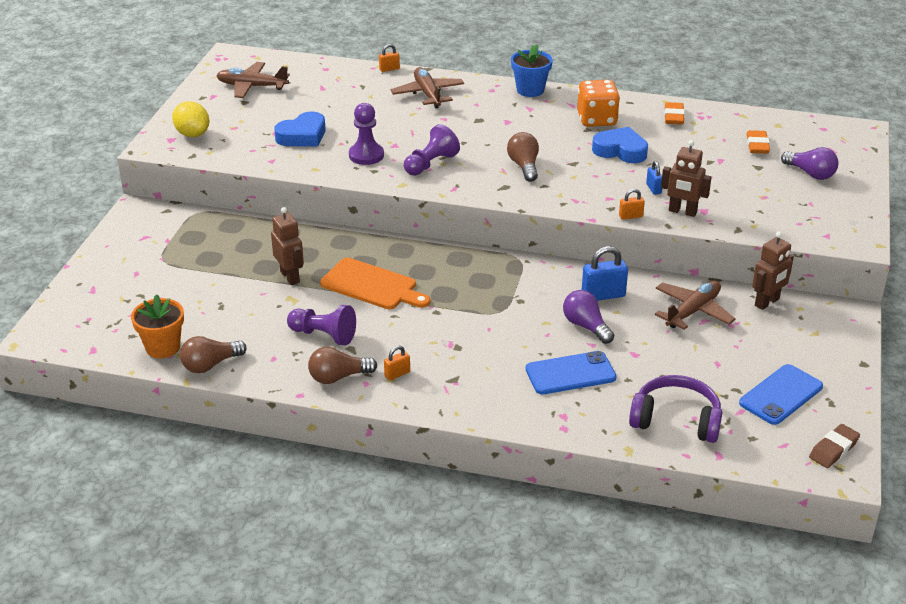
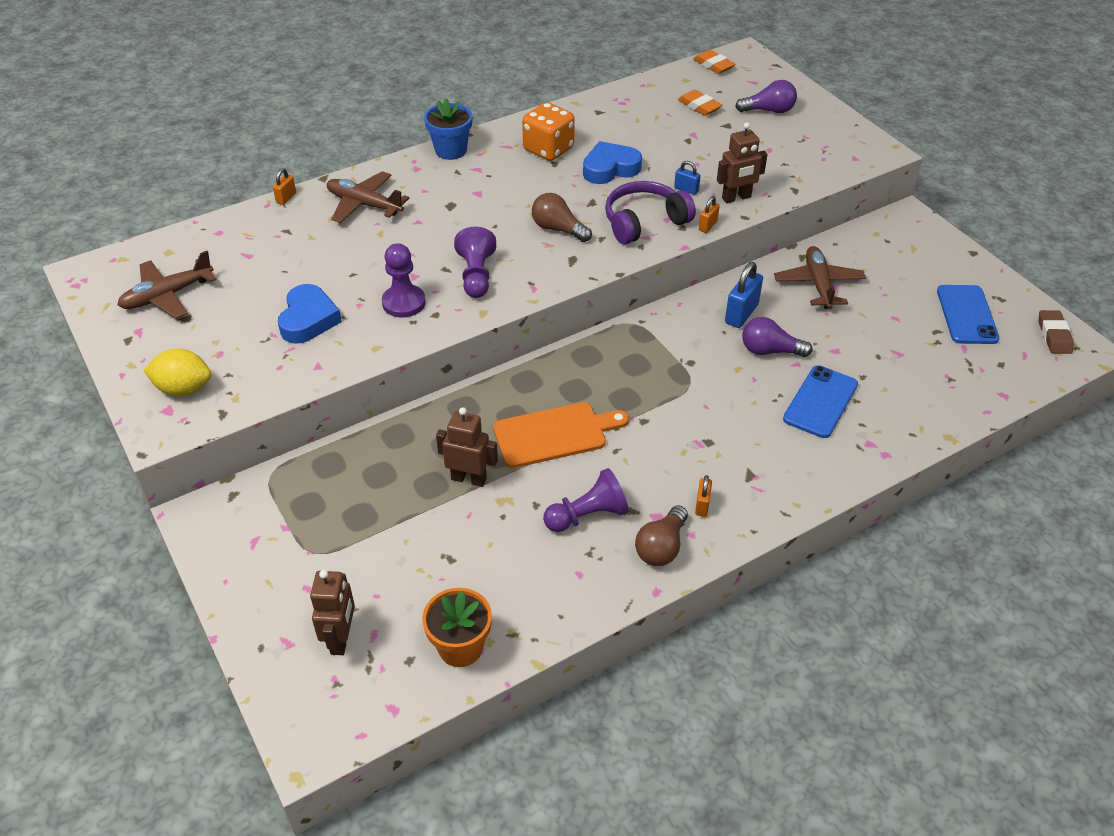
camera: 45 degrees left, 10 degrees up
brown light bulb [180,336,247,373] -> none
purple headphones [629,375,722,443] -> purple headphones moved to [605,181,696,244]
orange eraser [664,102,685,125] -> orange eraser moved to [693,50,735,74]
brown robot [752,232,794,310] -> brown robot moved to [310,570,355,655]

